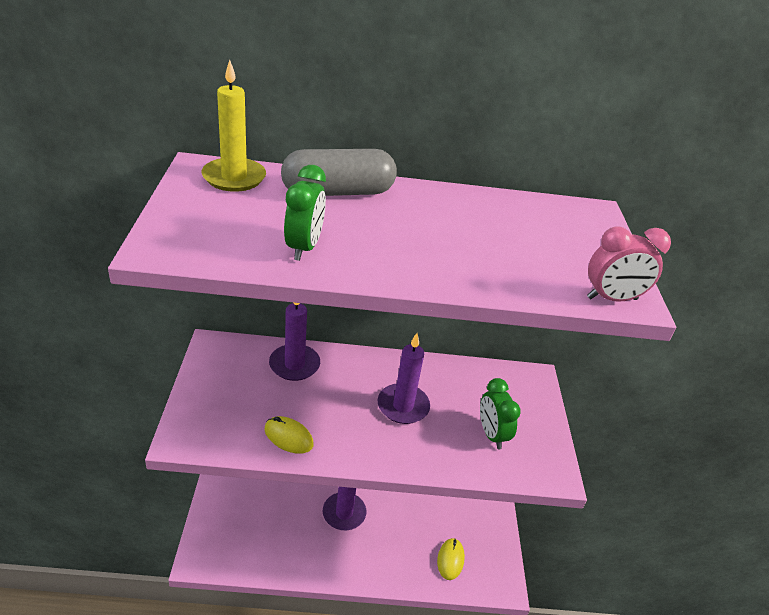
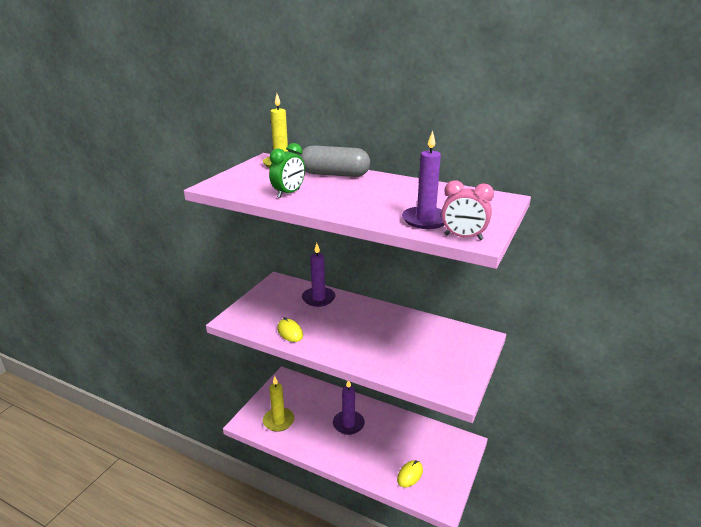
camera: 30 degrees right, 10 degrees down
purple candle [378,333,430,424] -> purple candle moved to [402,131,444,229]
green clock [480,378,521,449] -> none
none -> yellow candle [263,376,295,432]

